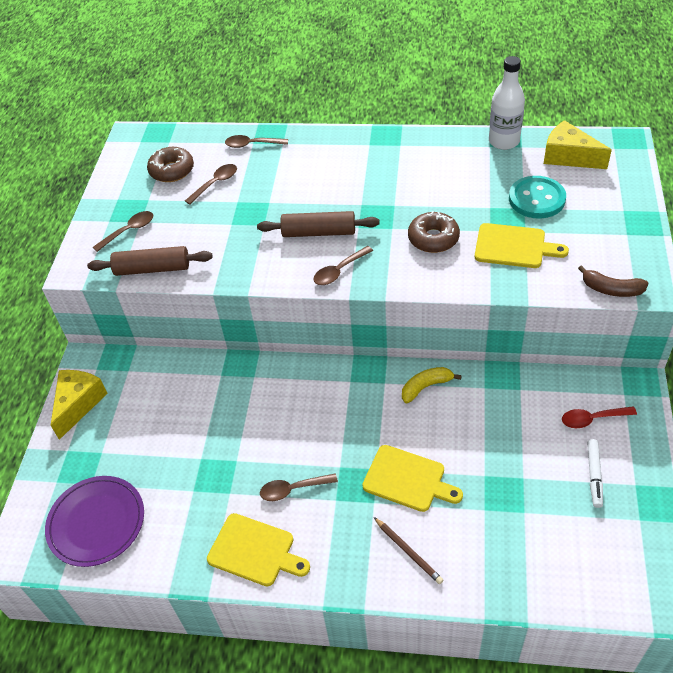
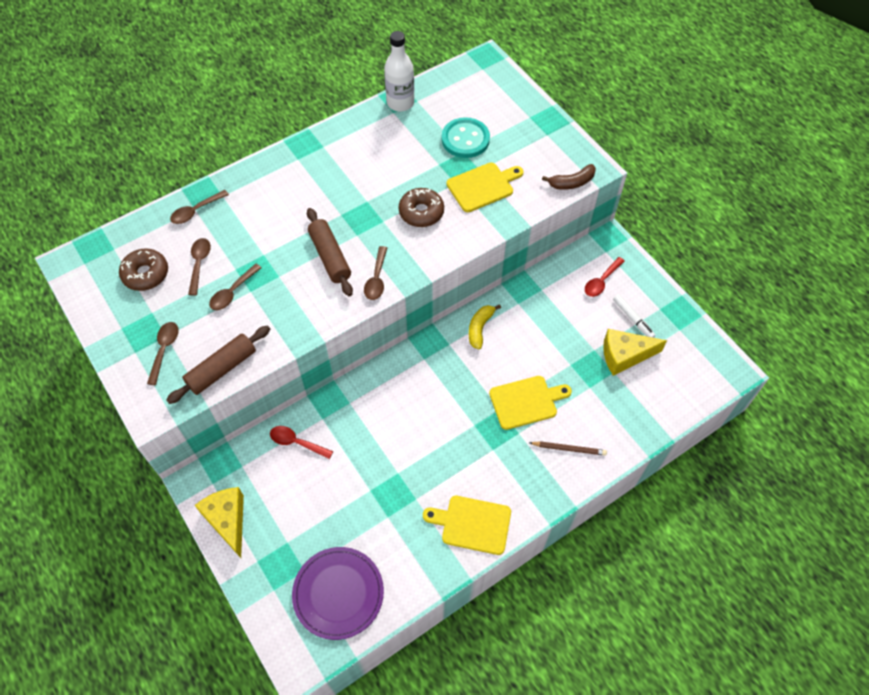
camera: 45 degrees left, 10 degrees up
yellow cutting board [207,513,310,586] -> yellow cutting board turned 150 degrees counterclockwise [423,496,511,555]
brown rolling pin [257,211,380,237] -> brown rolling pin turned 75 degrees counterclockwise [307,208,353,296]
brown spoon [260,473,338,501] -> brown spoon moved to [209,264,262,310]
yellow cheese [544,120,612,169] -> yellow cheese moved to [603,329,667,376]
none -> red spoon [270,426,333,459]

